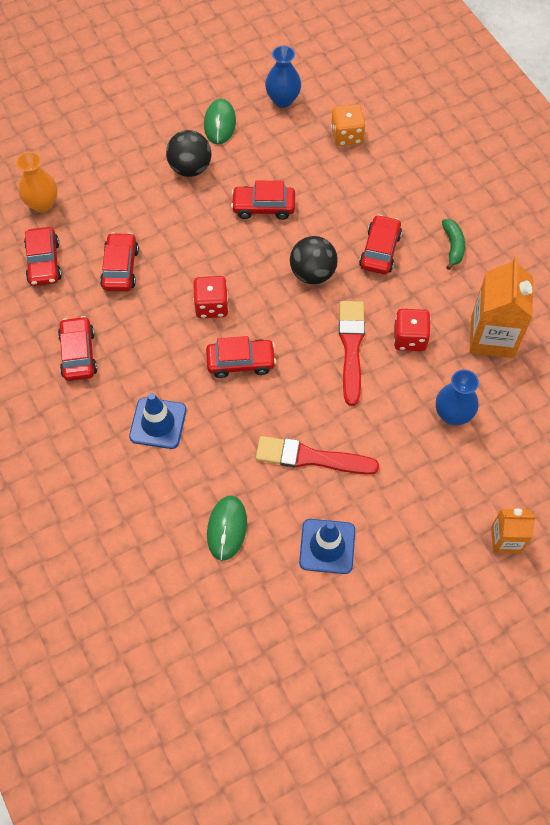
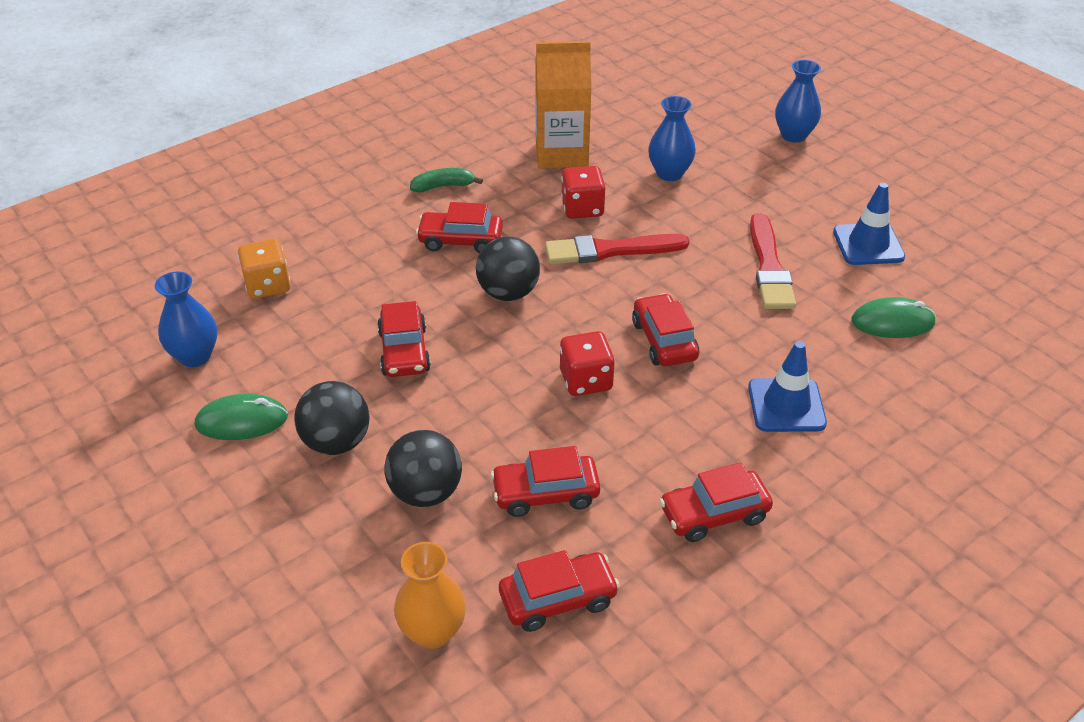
camera: 100 degrees left, 20 degrees down
orange carton [491,509,536,553] -> blue vase [775,60,821,142]
none -> black ball [385,430,462,507]

